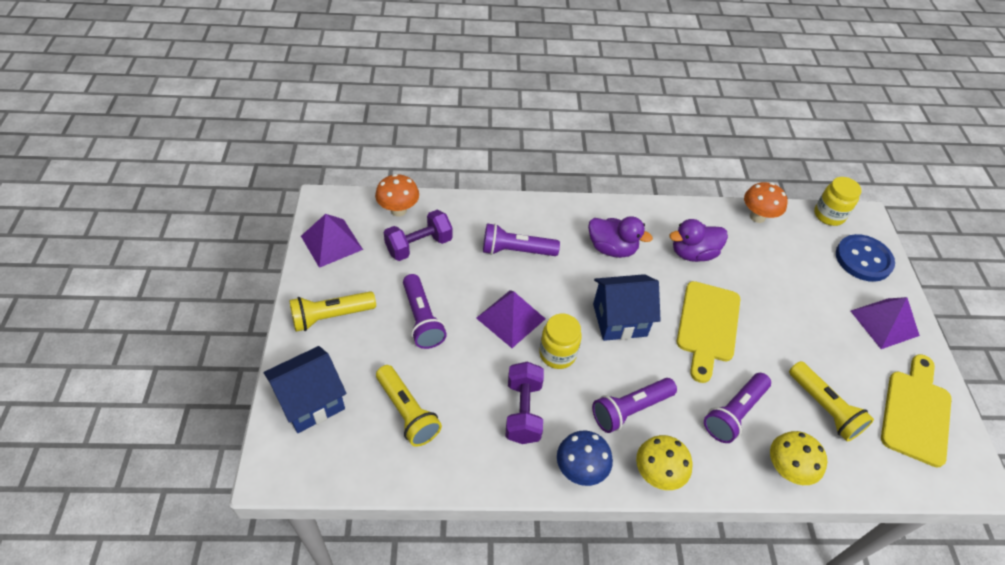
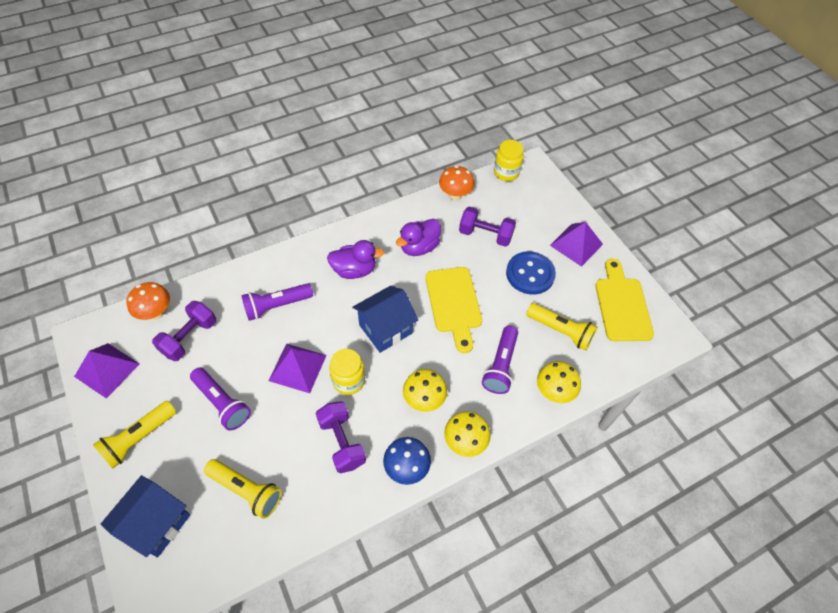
camera: 25 degrees left, 5 degrees up
purple flashlight [592,378,677,433] -> yellow mushroom [403,369,447,412]
blue button [836,234,895,282] -> blue button moved to [506,251,556,294]
none -> purple dumbbell [459,206,516,247]

